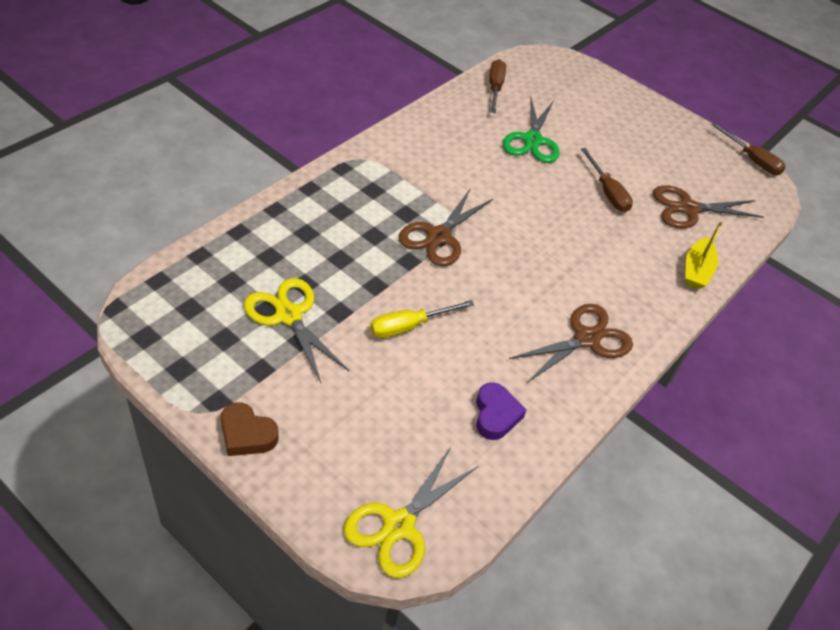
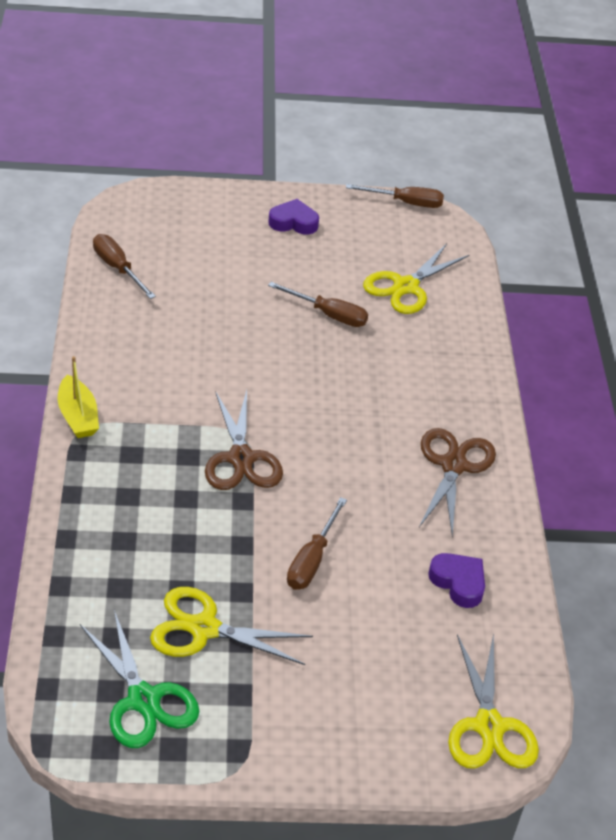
camera: 40 degrees left, 5 degrees down
brown heart [221,402,279,456] -> none
yellow screwdriver [370,300,475,338] -> brown screwdriver [287,497,347,590]
green scissors [502,98,560,163] -> green scissors moved to [80,610,199,748]
brown scissors [653,185,764,228] -> yellow scissors [363,243,469,314]
yellow boat [685,221,723,289] -> yellow boat moved to [58,356,99,438]
none -> purple heart [268,199,319,235]

